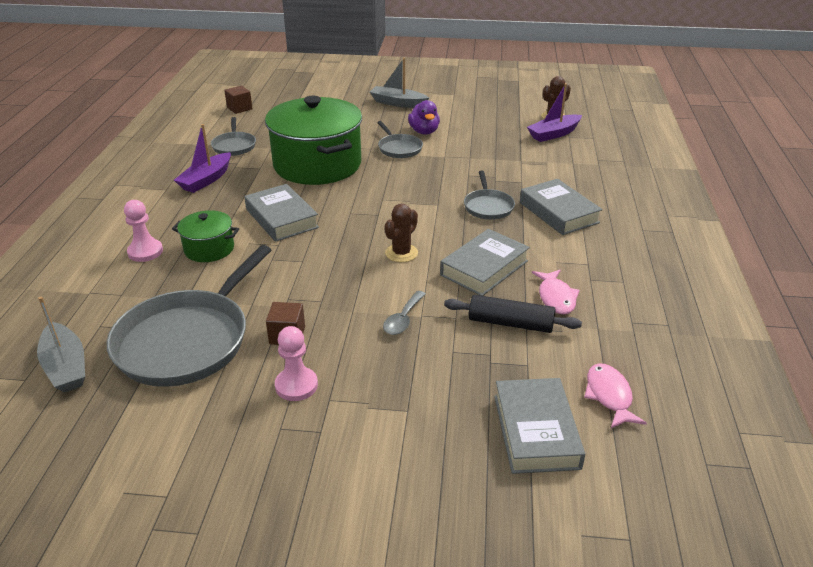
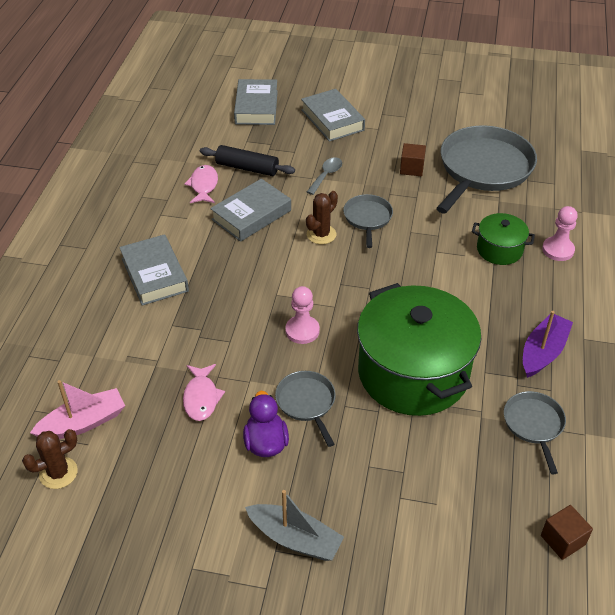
camera: 175 degrees left, 10 degrees up
grey boat [37,297,85,393] -> none
grey book [244,184,319,242] -> grey book moved to [301,89,365,142]
pink pawn [275,326,318,401] -> pink pawn moved to [285,286,320,344]
grey pan [464,171,515,220] -> grey pan moved to [343,194,393,248]
purple boat [527,83,582,142] -> pink boat [30,380,125,439]
pink fish [584,363,647,428] -> pink fish moved to [183,364,225,421]

